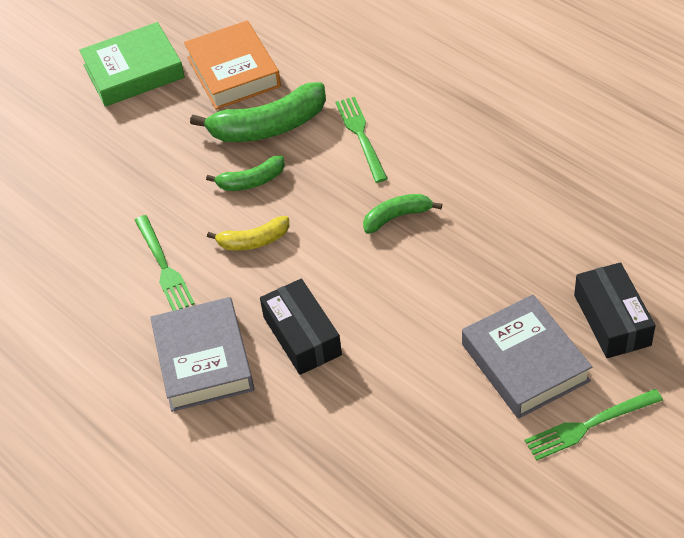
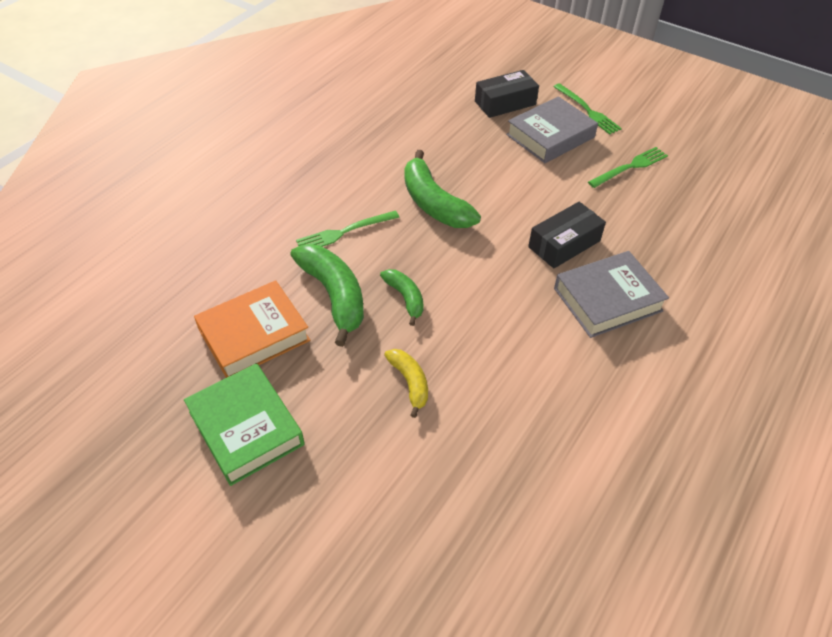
camera: 105 degrees left, 0 degrees up
green fork [135,215,195,311] -> green fork moved to [588,147,668,188]
yellow banana [207,216,289,251] -> yellow banana moved to [384,349,428,418]
green banana [363,194,442,234] -> green banana [404,150,481,228], size x1.79

